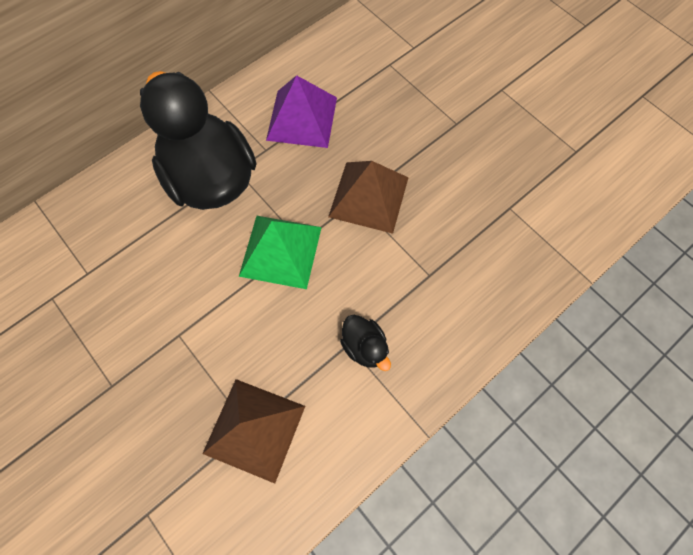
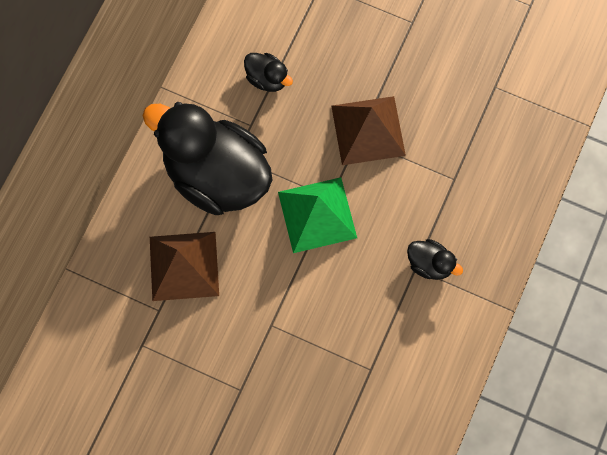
camera: 25 degrees left, 5 degrees up
brown pyramid [202,379,305,483] -> brown pyramid moved to [150,232,219,301]
purple pyramid [266,75,337,148] -> black duck [244,53,293,92]

